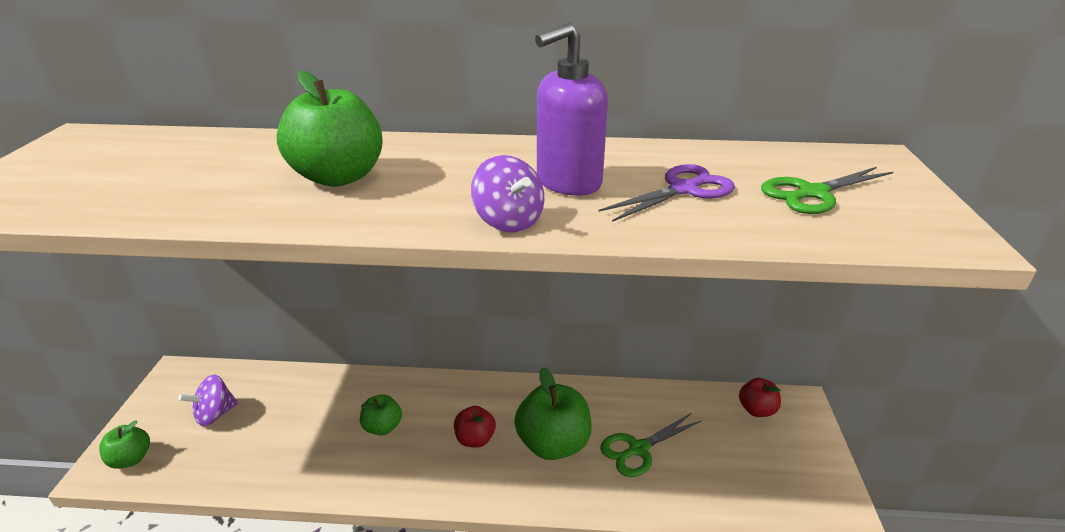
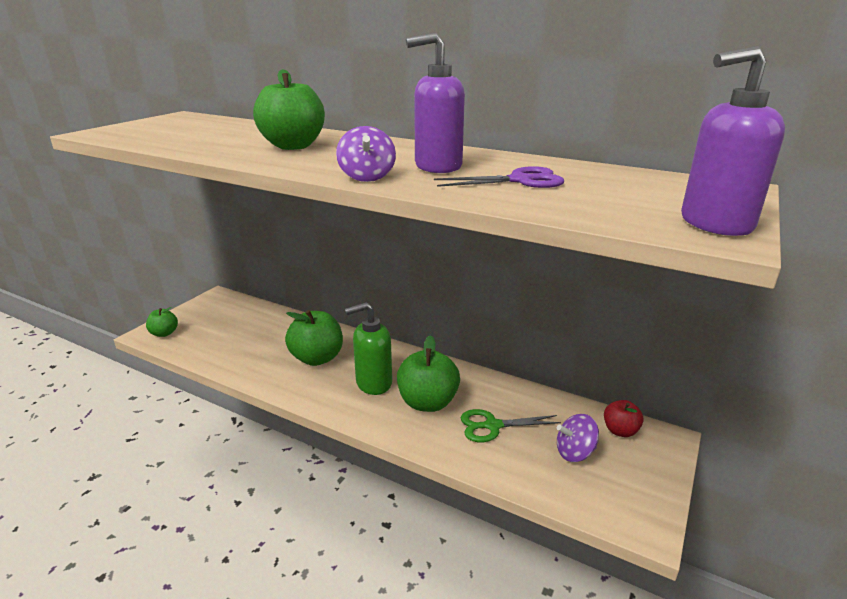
camera: 25 degrees right, 5 degrees down
purple spinning top [178,375,238,426] -> purple spinning top moved to [557,414,599,462]
green apple [360,394,402,435] -> green apple [285,310,343,366], size x1.80
red apple [454,406,496,448] -> green soap dispenser [345,302,392,395]
green scissors [761,167,893,214] -> none
none -> purple soap dispenser [681,46,785,236]

